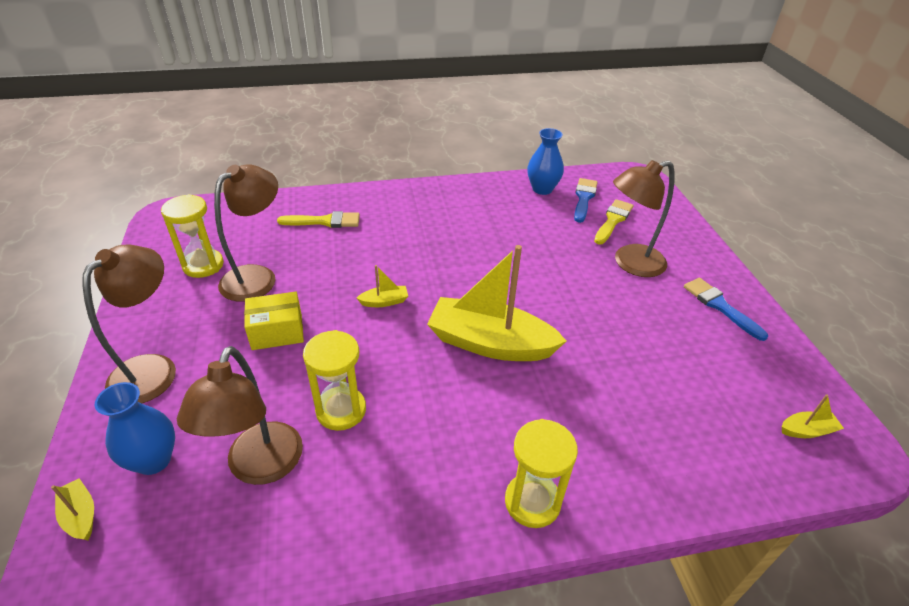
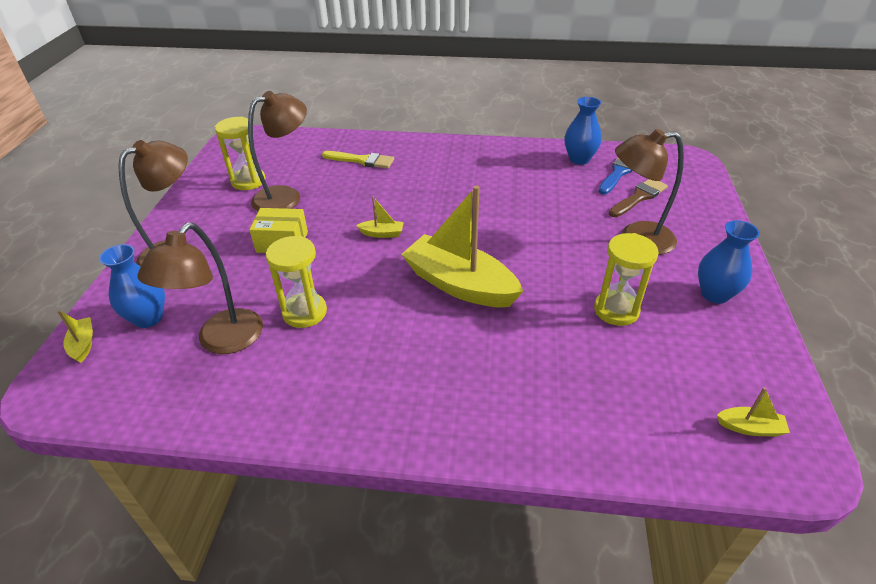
camera: 20 degrees right, 0 degrees up
yellow hourglass [505,419,578,528] -> yellow hourglass moved to [594,233,659,326]
yellow brush [594,199,634,245] -> brown brush [609,179,668,217]
blue brush [684,278,768,341] -> blue vase [698,220,760,304]

